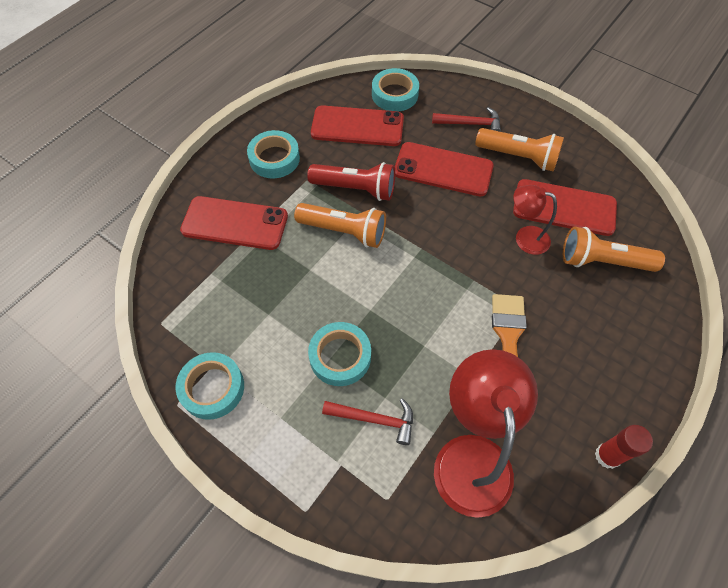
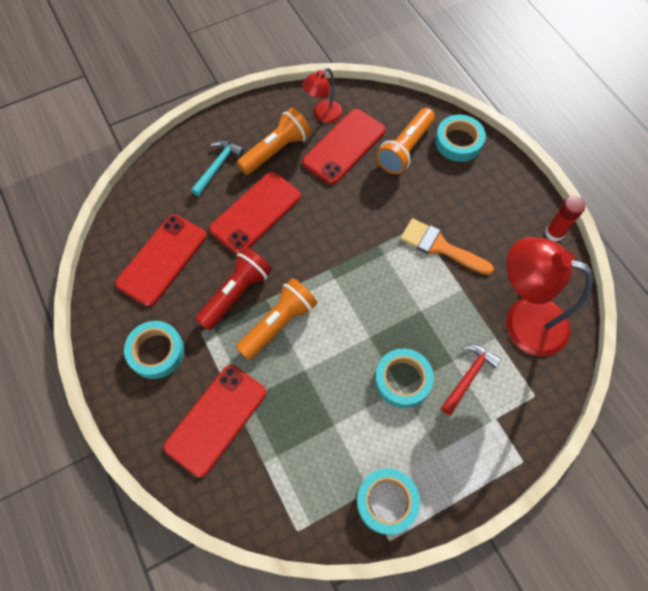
camera: 65 degrees left, 5 degrees up
turquoise tape [372,68,419,111] -> turquoise tape moved to [435,115,486,162]
red hammer [432,107,501,132] -> turquoise hammer [191,140,244,196]
red lamp [513,185,557,255] -> red lamp moved to [302,67,343,123]

